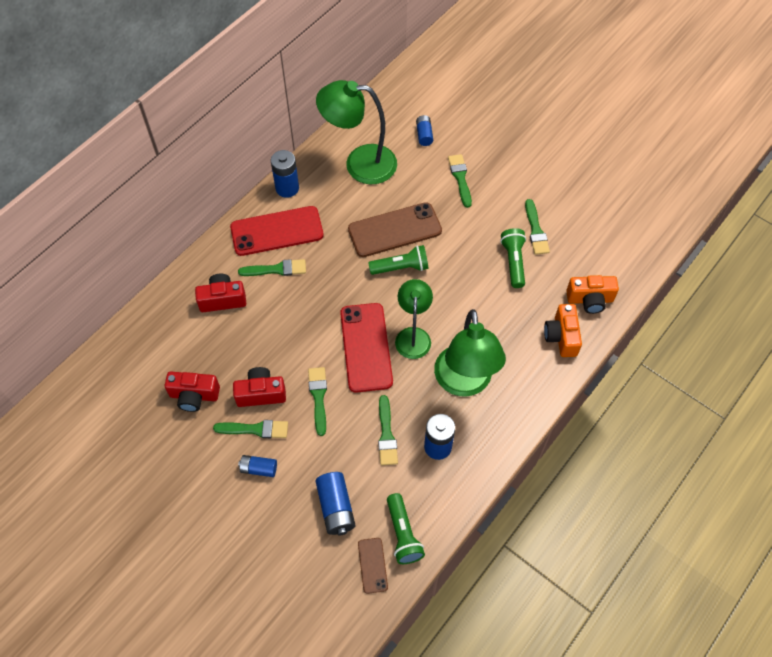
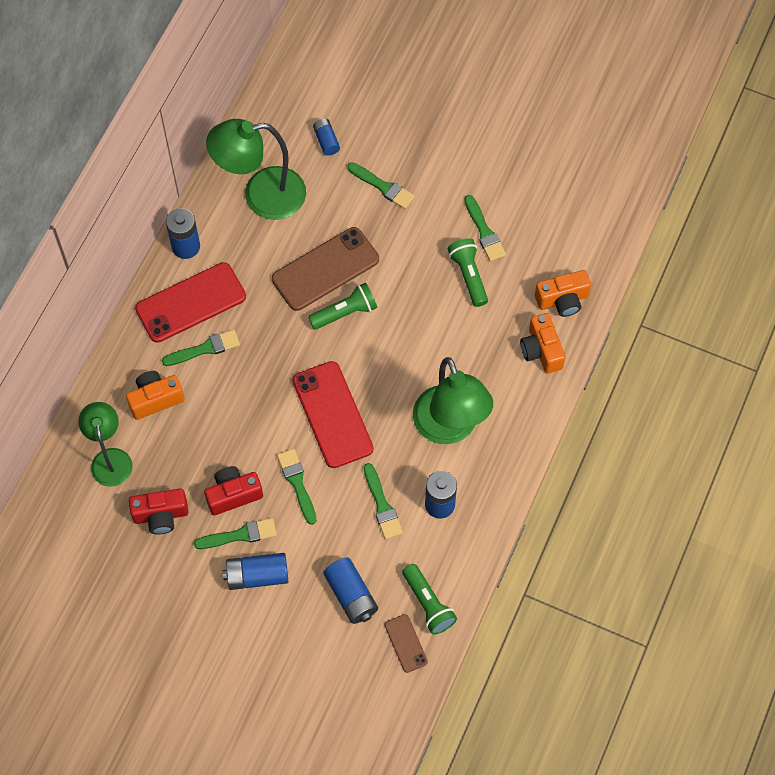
camera: 15 degrees left, 5 degrees up
red camera [195,274,246,312] -> orange camera [126,371,185,420]
blue battery [238,455,277,477] -> blue battery [223,553,288,590], size x1.59
green lamp [395,279,433,359] -> green lamp moved to [78,402,133,487]
green brush [448,154,472,208] -> green brush turned 150 degrees clockwise [347,162,415,209]

